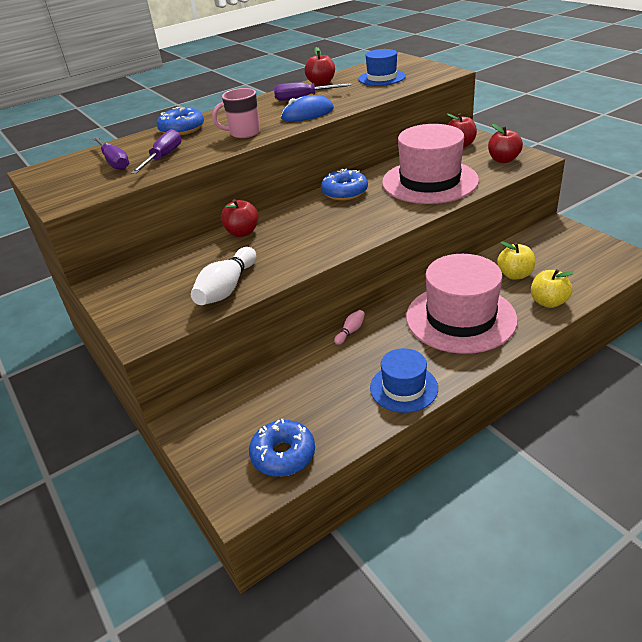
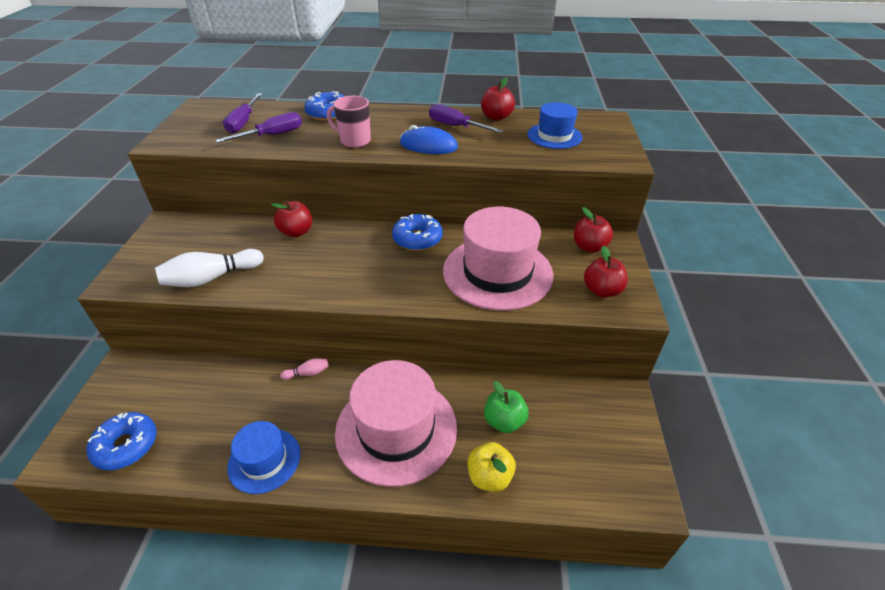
camera: 35 degrees right, 5 degrees up
yellow apple [497,241,535,280] -> green apple [484,381,529,433]

